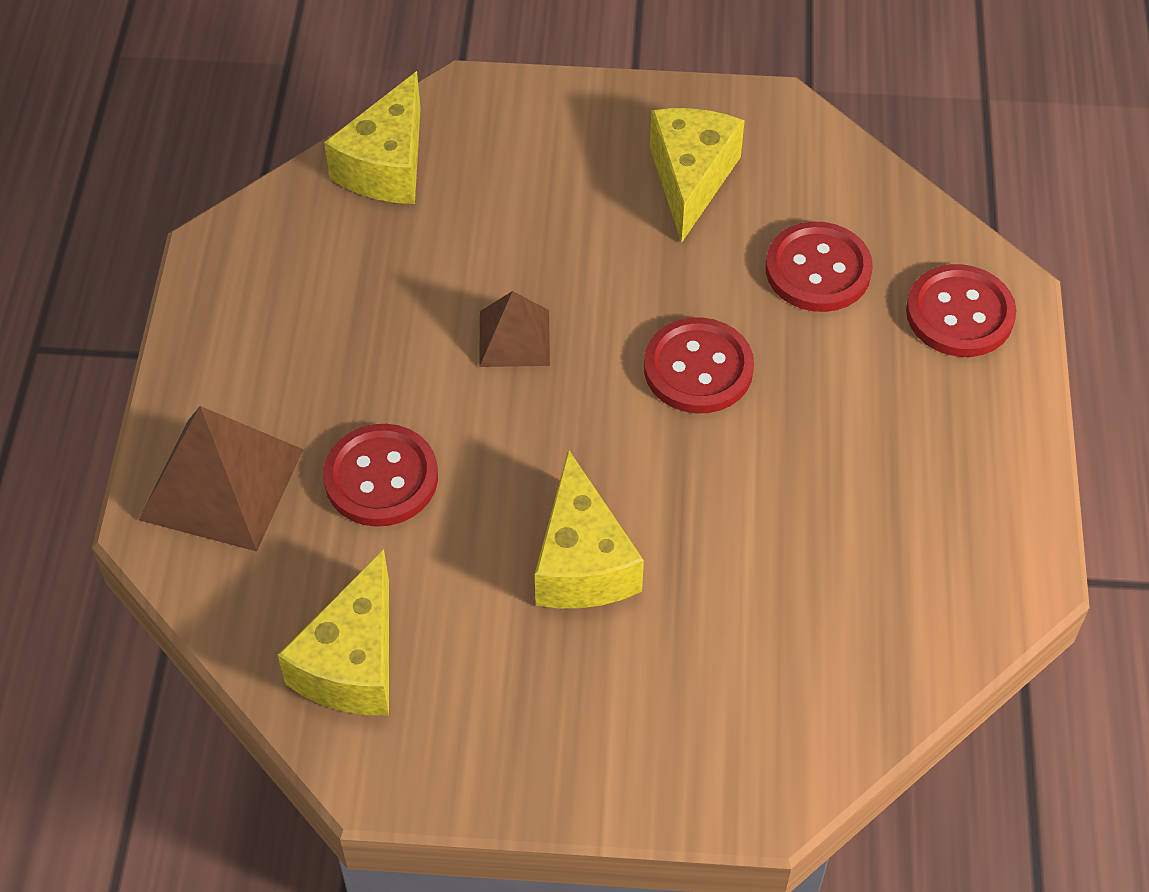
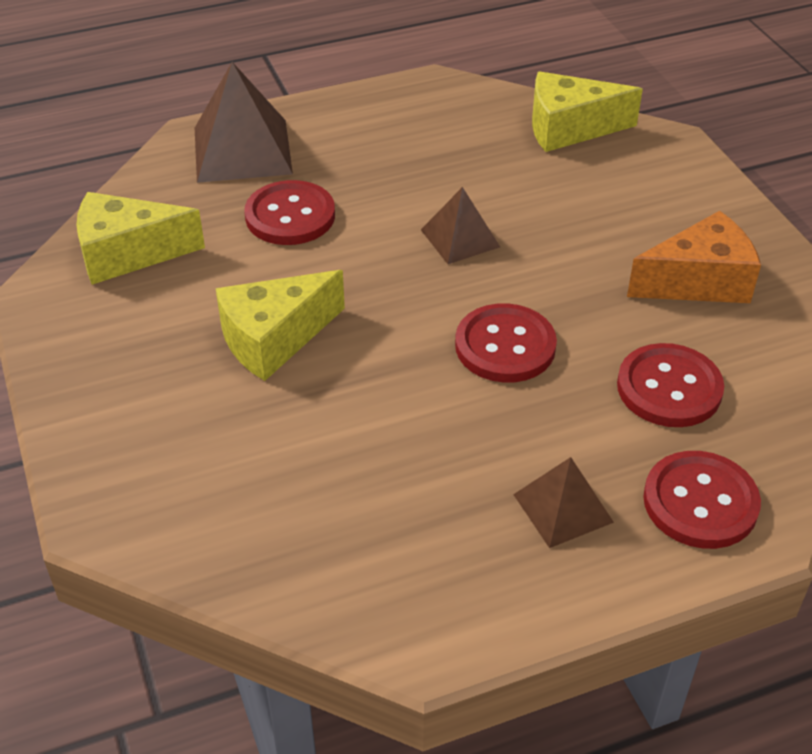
camera: 65 degrees right, 10 degrees down
yellow cheese [650,108,745,243] -> orange cheese [627,211,761,303]
none -> brown pyramid [513,457,614,548]

